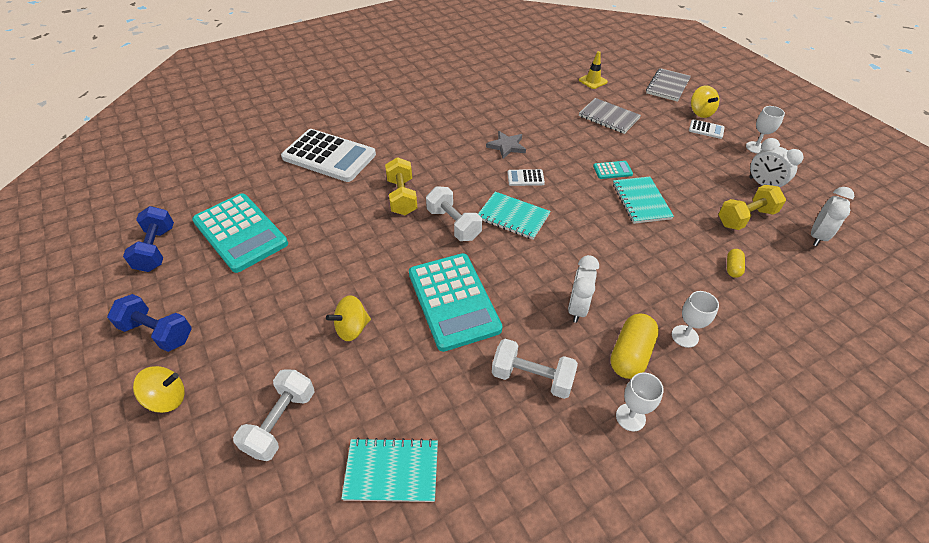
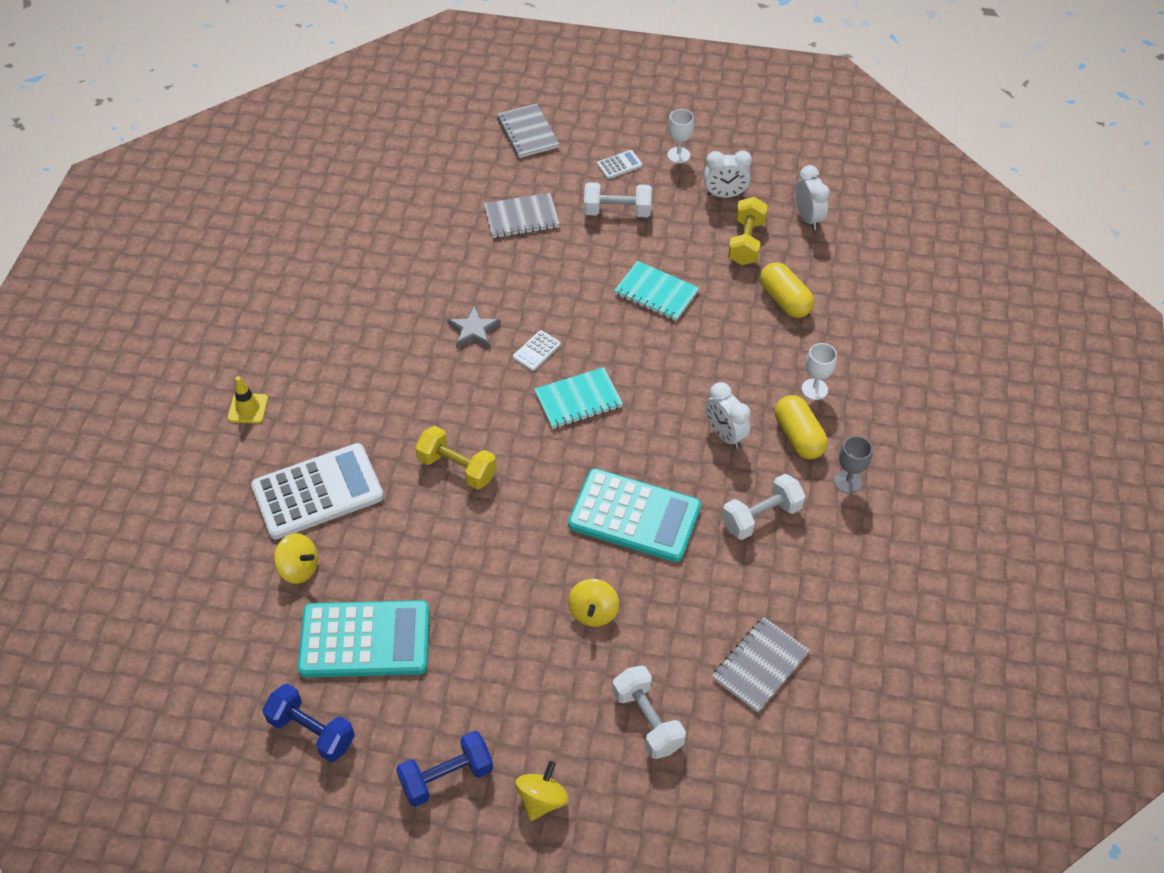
camera: 50 degrees left, 5 degrees up
turquoise notebook [341,438,438,502] -> grey notebook [712,617,810,712]
white dumbbell [426,186,482,241] -> white dumbbell moved to [584,182,652,217]
yellow traffic cone [579,51,608,89] -> yellow traffic cone moved to [228,376,268,424]
turquoise calculator [593,161,633,179] -> none
white goblet [616,372,664,431] -> grey goblet [834,436,872,494]
yellow spinning top [691,85,719,118] -> yellow spinning top moved to [274,533,318,584]
yellow capsule [727,249,745,278] -> yellow capsule [760,262,814,318], size x1.90

